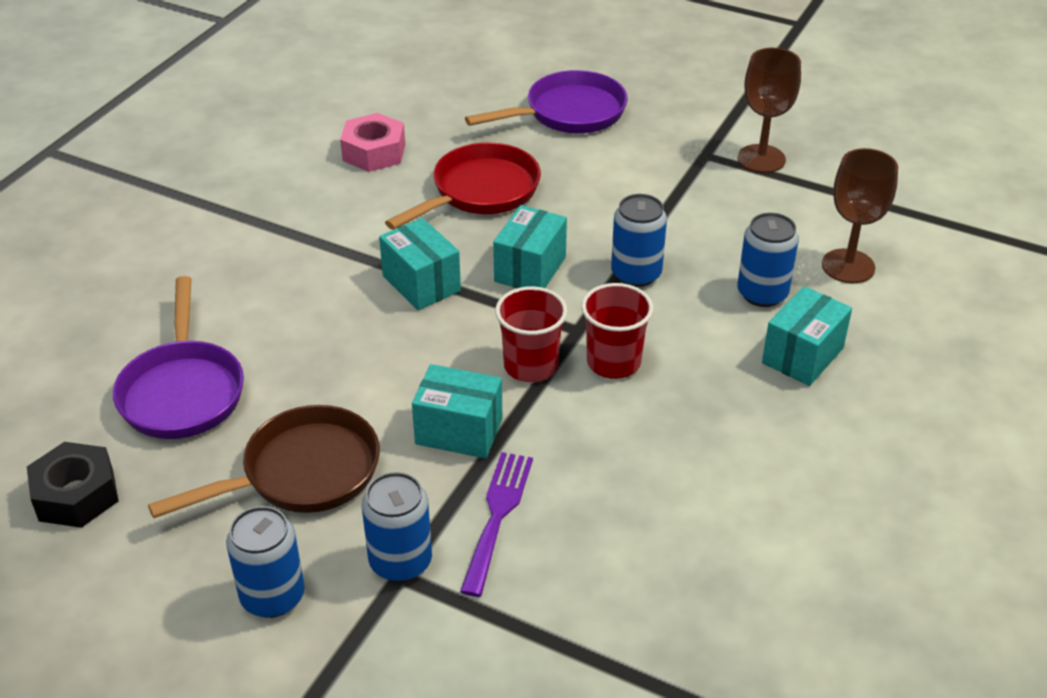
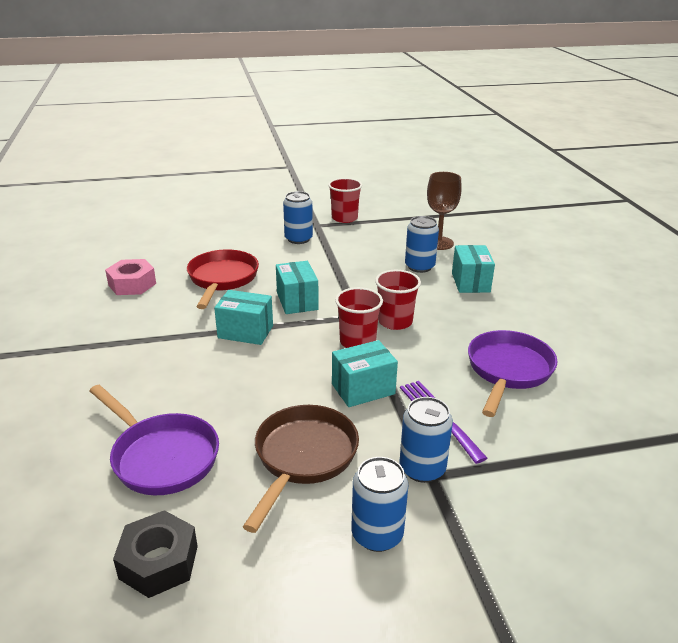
camera: 40 degrees left, 10 degrees down
purple pan [465,70,628,133] -> purple pan moved to [468,330,558,417]
blue can [611,194,667,287] -> blue can moved to [283,191,313,244]
brown goblet [738,48,801,173] -> red cup [328,178,362,223]

